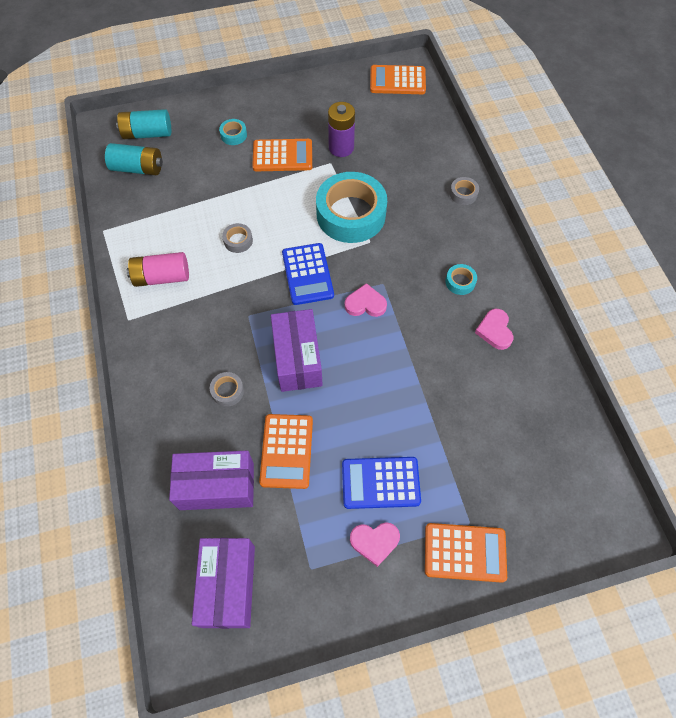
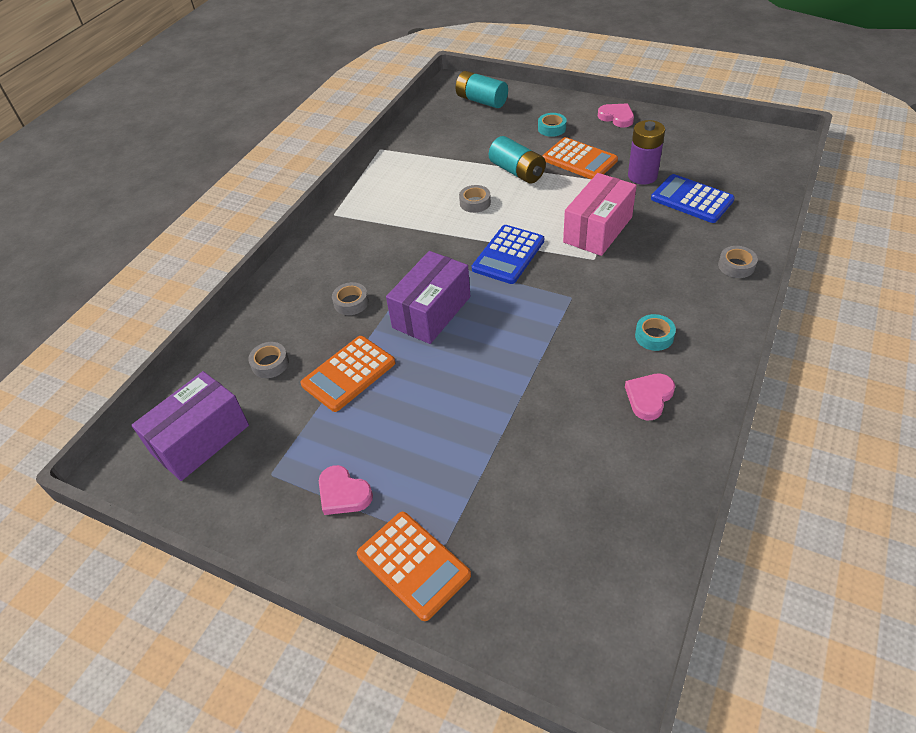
camera: 45 degrees right, 15 degrees down
turquoise battery [105,143,163,175] -> turquoise battery moved to [489,136,546,184]
pink battery [127,252,189,287] -> none
purple box [169,451,254,510] -> grey tape [248,342,289,378]
turquoise tape [316,172,387,243] -> pink box [563,173,637,256]
blue calculator [342,457,421,509] -> blue calculator moved to [651,174,735,223]
pink heart [345,283,387,317] -> pink heart moved to [598,103,634,127]
orange calculator [370,65,426,94] -> none

